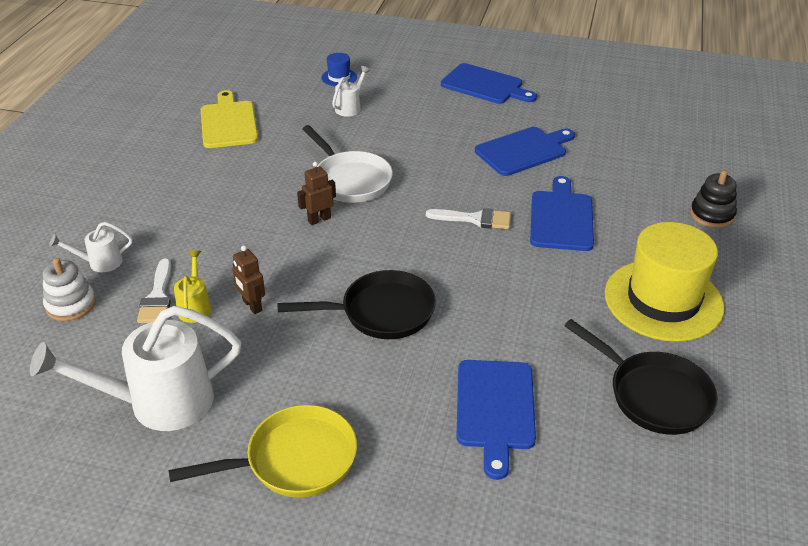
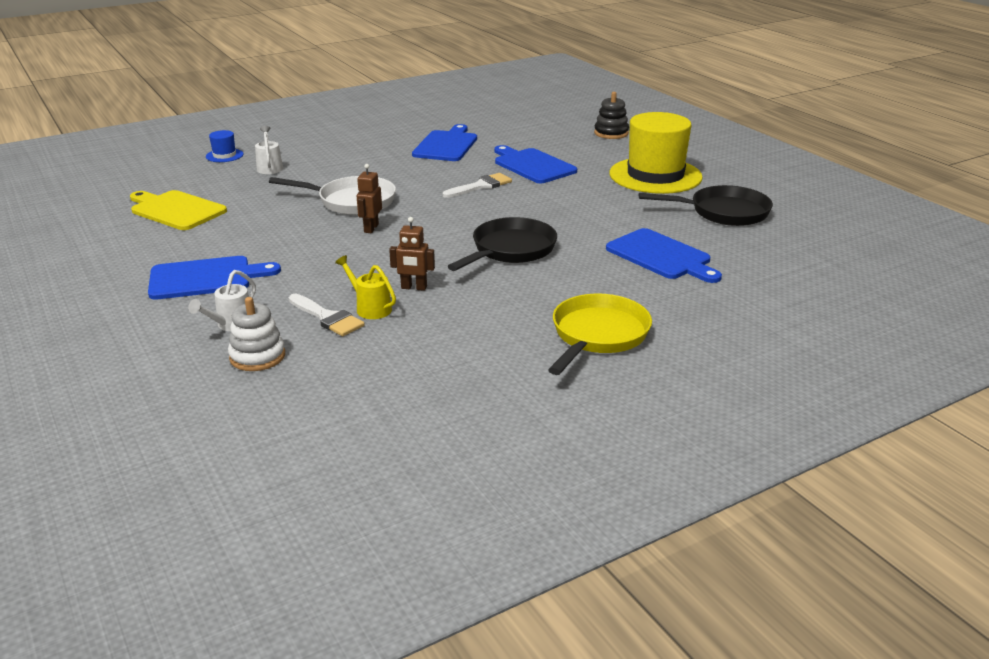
camera: 45 degrees left, 10 degrees down
white watering can [30,306,241,431] -> none
blue cutting board [441,63,537,104] -> blue cutting board moved to [148,256,281,300]

